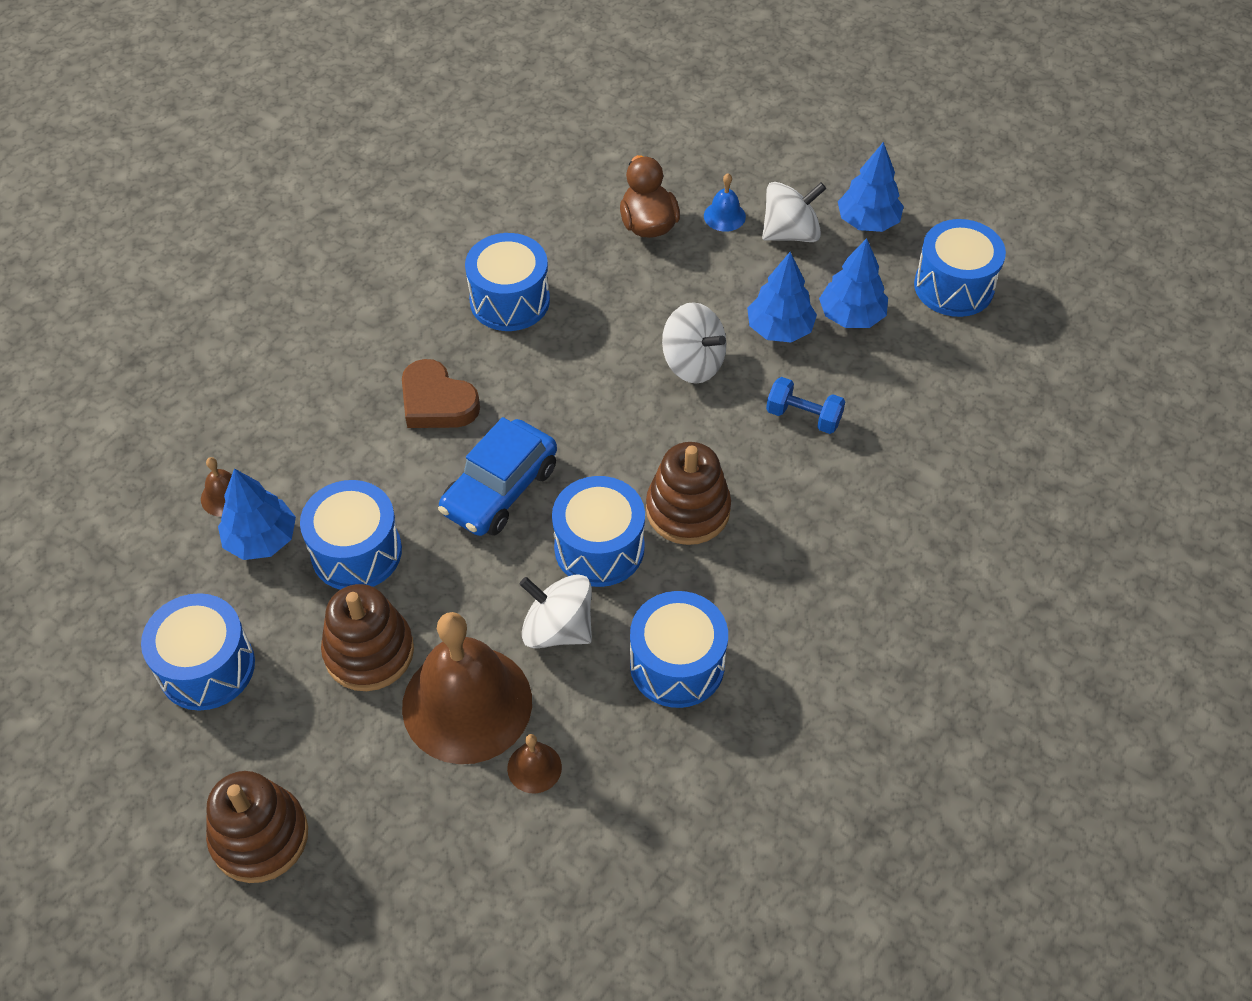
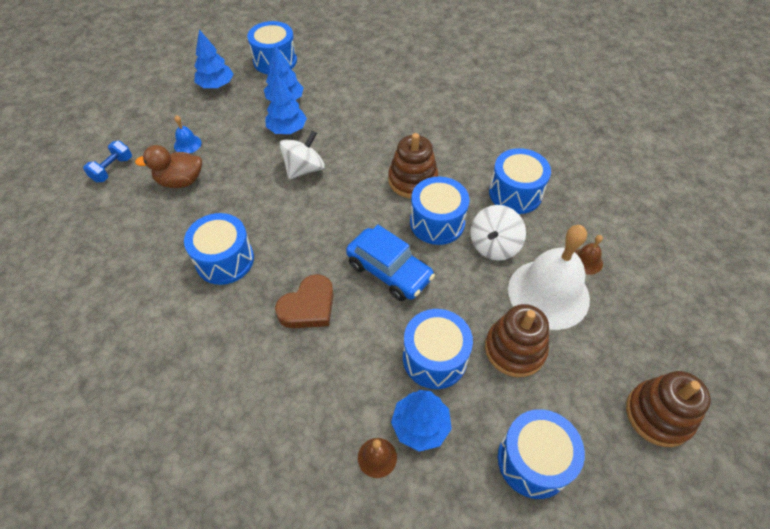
camera: 85 degrees left, 0 degrees up
brown bell [402,612,532,764] -> white bell [508,225,590,330]
white spinning top [762,182,826,242] -> none
blue dumbbell [766,377,845,434] -> blue dumbbell moved to [83,141,132,182]

